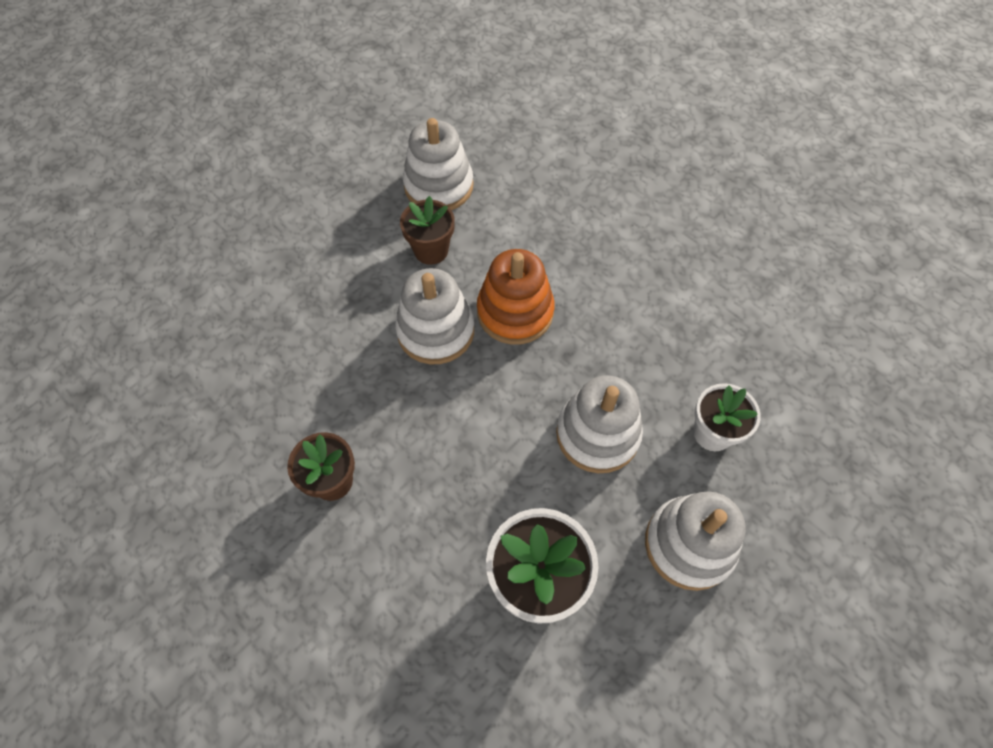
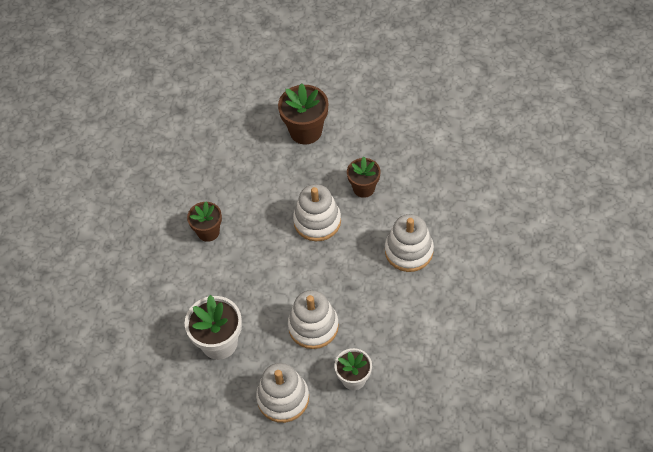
camera: 60 degrees right, 5 degrees down
white stacking toy [403,118,473,210] -> white stacking toy moved to [385,214,434,272]
orange stacking toy [477,249,555,345] -> none
none -> brown flower pot [278,83,328,144]

